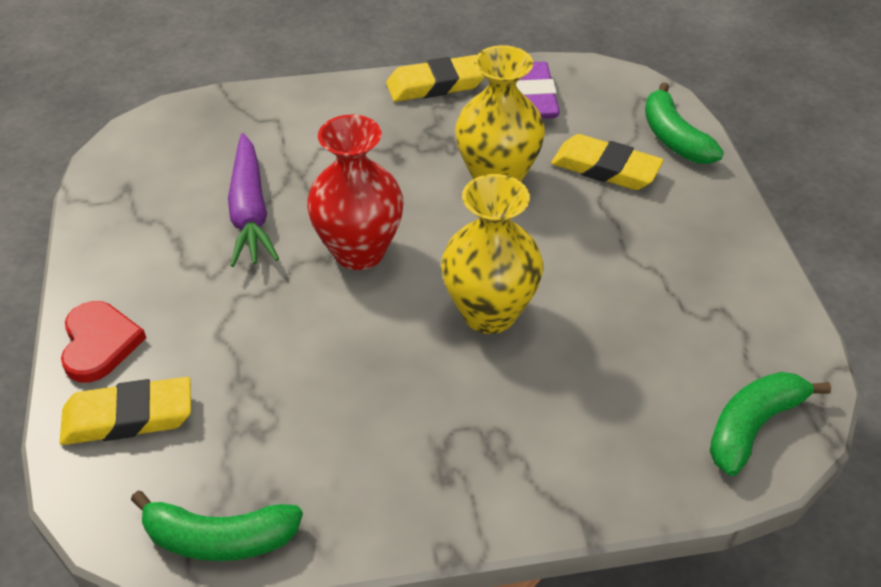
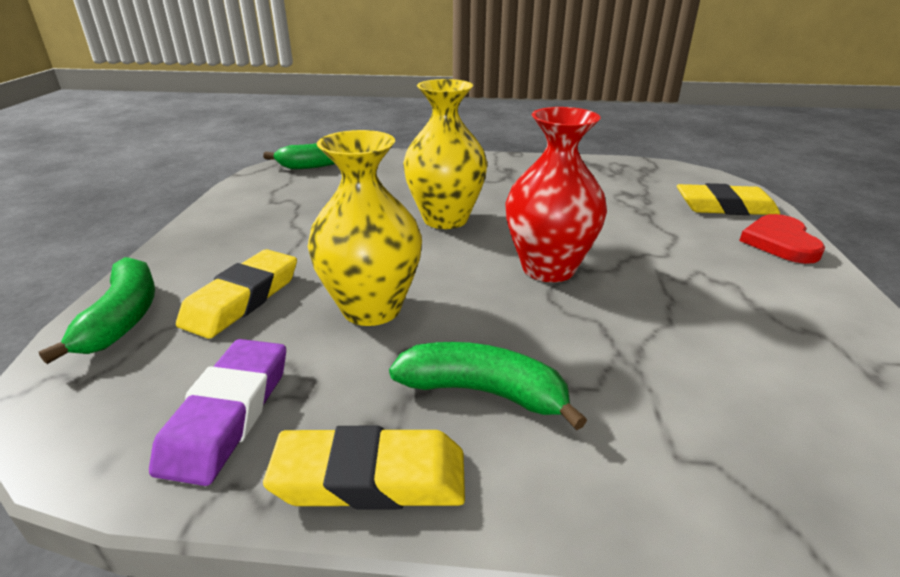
camera: 165 degrees left, 15 degrees down
green banana [131,491,303,561] -> green banana moved to [389,342,587,430]
purple carrot [228,133,279,267] -> none
yellow eraser [551,134,664,190] -> yellow eraser turned 75 degrees clockwise [176,249,297,339]

